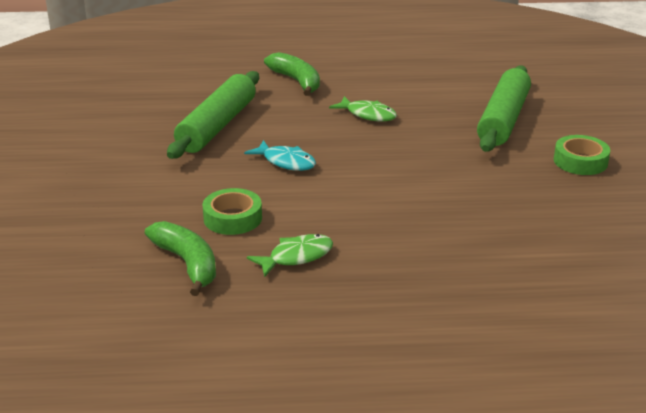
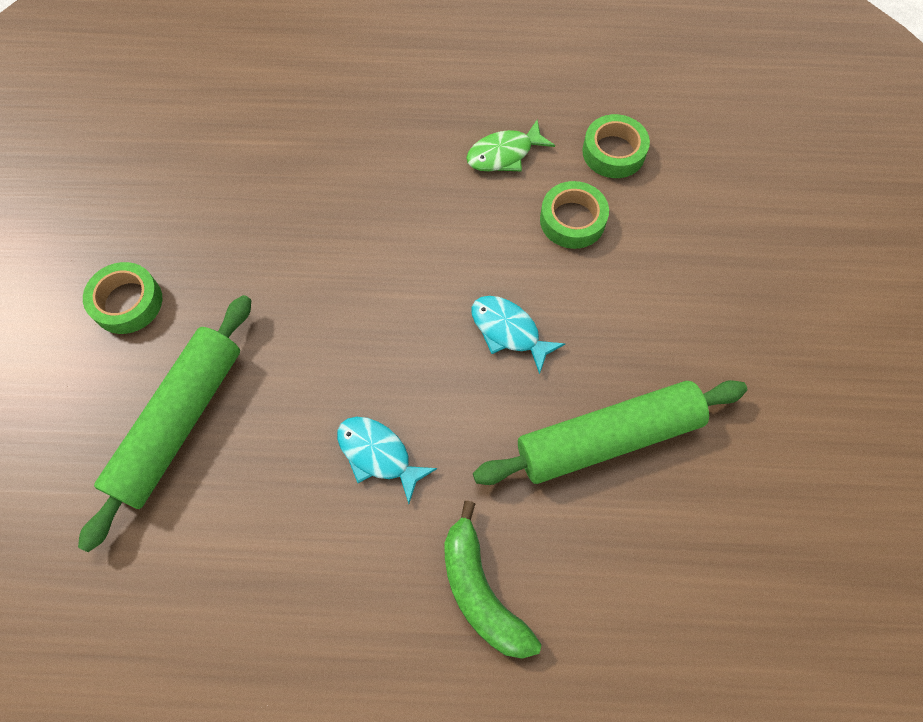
camera: 175 degrees left, 35 degrees up
green banana [145,221,216,296] -> green tape [582,114,650,178]
green rolling pin [167,71,259,159] -> green rolling pin turned 45 degrees clockwise [473,380,747,485]
green fish [329,96,397,122] -> turquoise fish [337,417,437,504]

